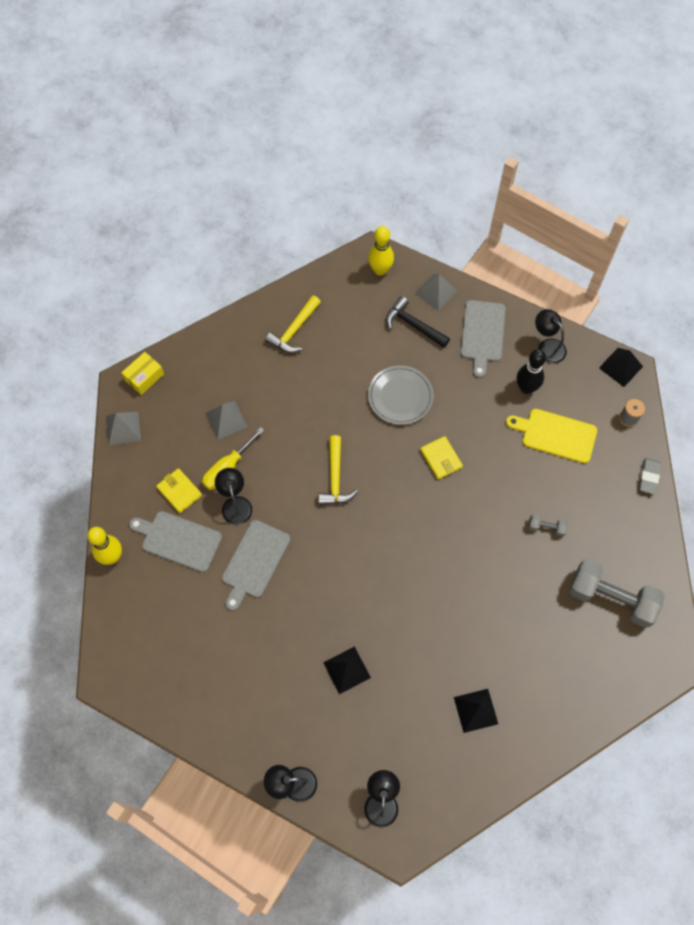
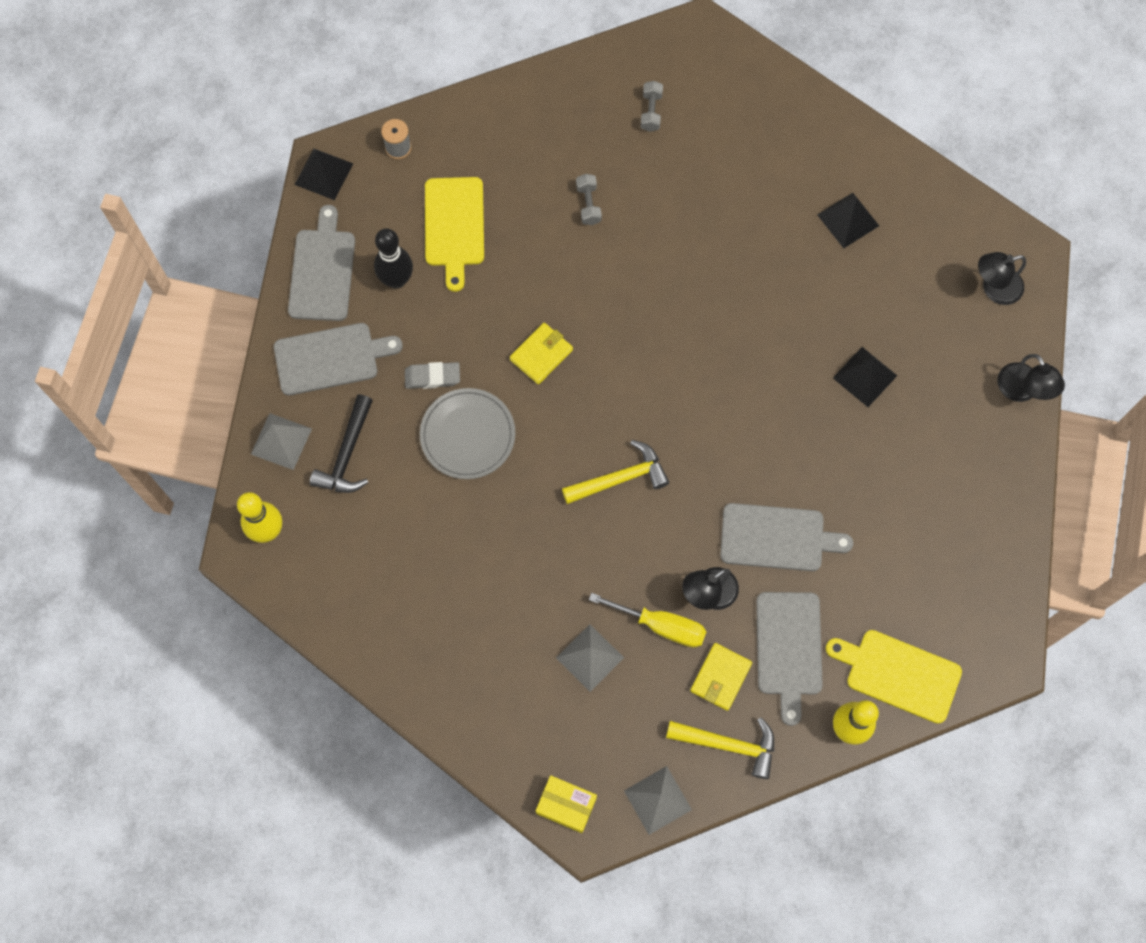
camera: 110 degrees left, 5 degrees up
yellow hammer [265,295,321,353] -> yellow hammer moved to [666,717,774,779]
black lamp [535,309,567,364] -> grey cutting board [288,205,355,321]
grey dumbbell [569,559,665,628] -> grey dumbbell [640,81,663,132], size x0.44
grey eraser [639,458,661,494] -> grey eraser moved to [405,362,460,389]
none -> yellow cutting board [826,630,962,724]

